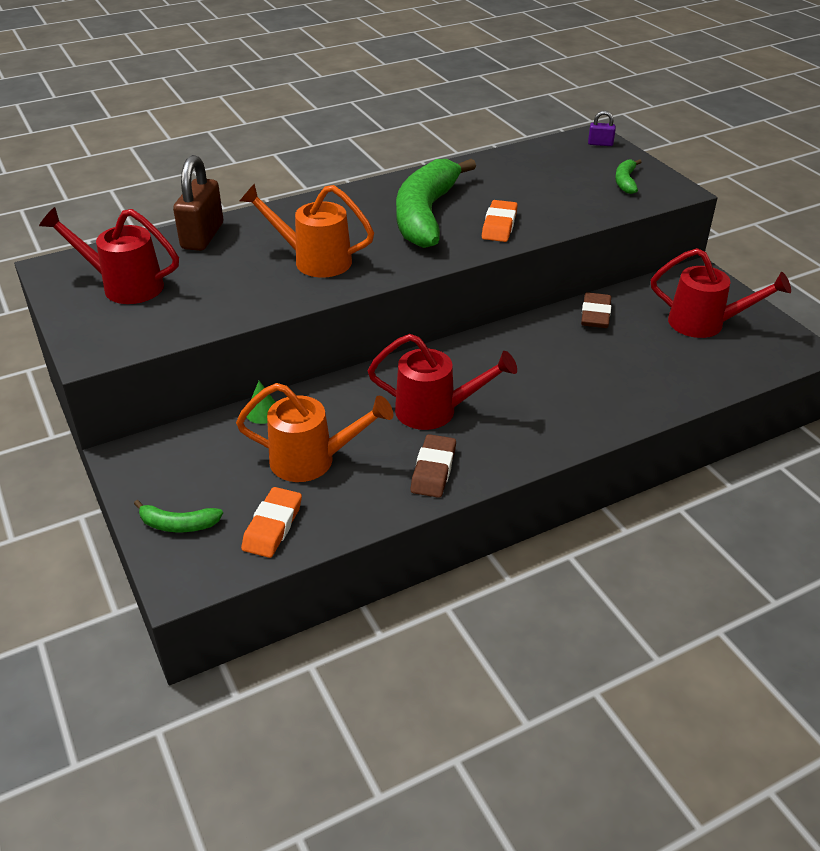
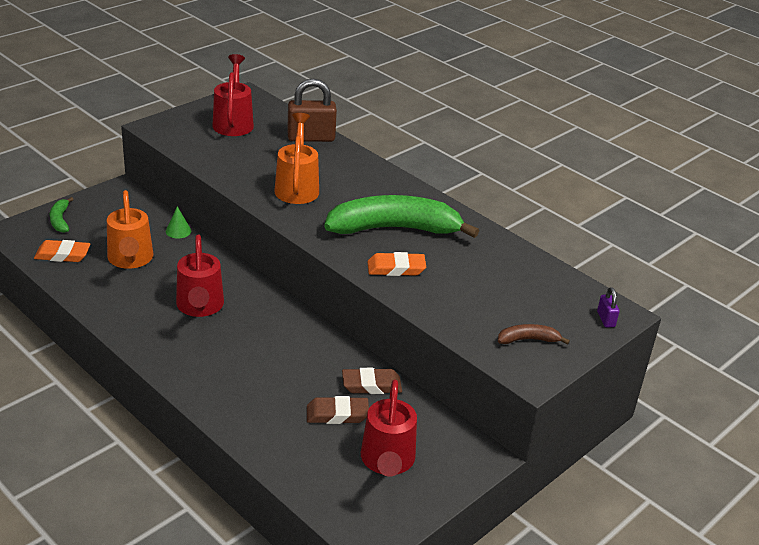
camera: 70 degrees right, 5 degrees down
brown eraser [411,434,456,498] -> brown eraser moved to [307,396,369,424]
green banana [615,159,641,194] -> brown banana [498,324,570,345]

